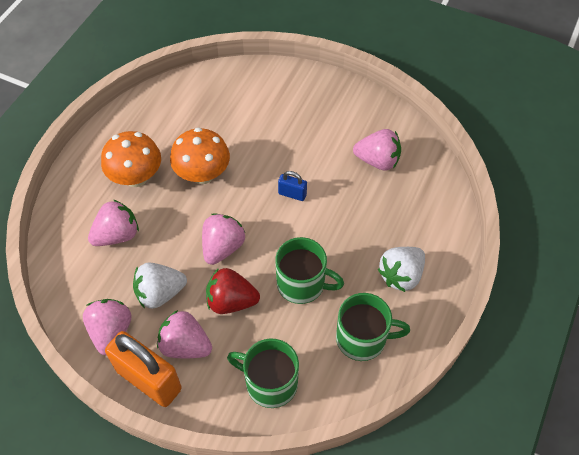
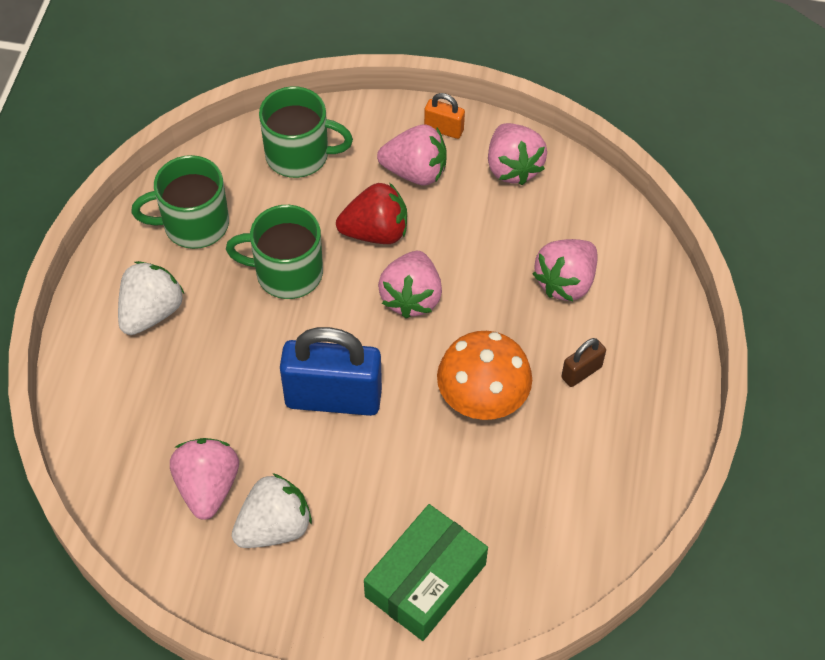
camera: 165 degrees right, 0 degrees up
orange mushroom [101,131,161,187] -> brown padlock [561,338,606,387]
orange padlock [105,331,182,407] -> orange padlock [424,93,465,139], size x0.46
white strawberry [133,263,187,309] -> white strawberry moved to [232,473,312,548]
blue padlock [278,171,307,201] -> blue padlock [280,327,382,416], size x2.17
pink strawberry [353,129,401,171] -> pink strawberry turned 90 degrees clockwise [170,438,239,520]
none -> green box [364,504,488,641]

